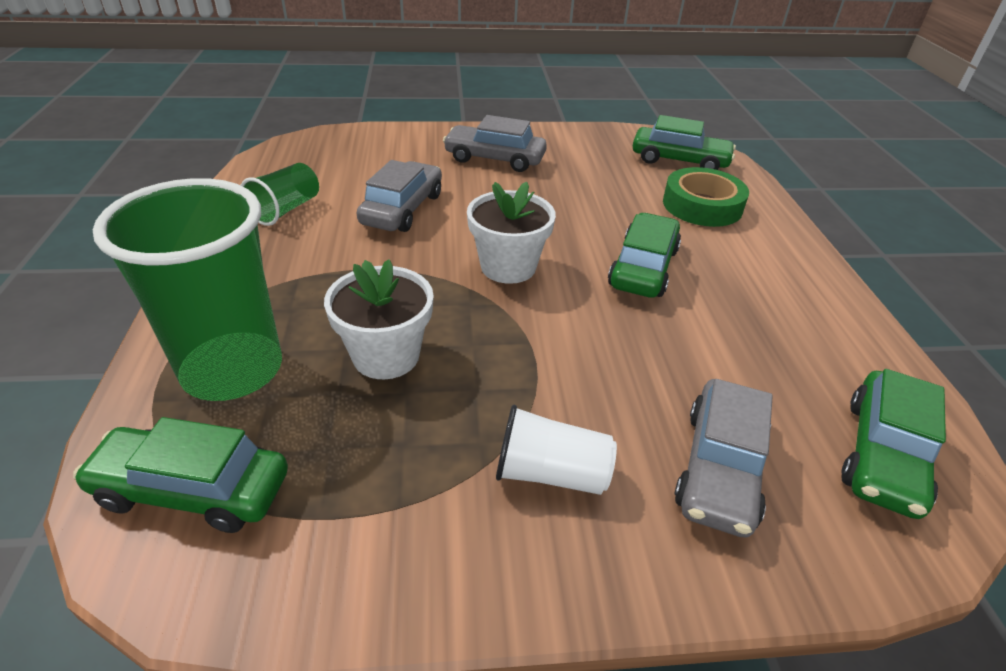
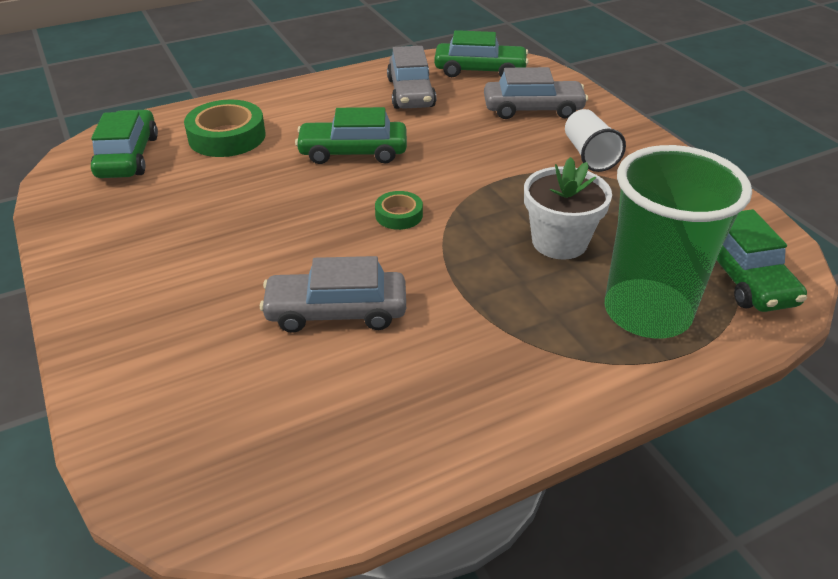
camera: 110 degrees left, 0 degrees up
green cup [240,163,319,226] -> none
grey car [443,115,547,172] -> grey car moved to [387,46,436,109]
white flower pot [467,182,556,284] -> green tape [375,191,423,230]

